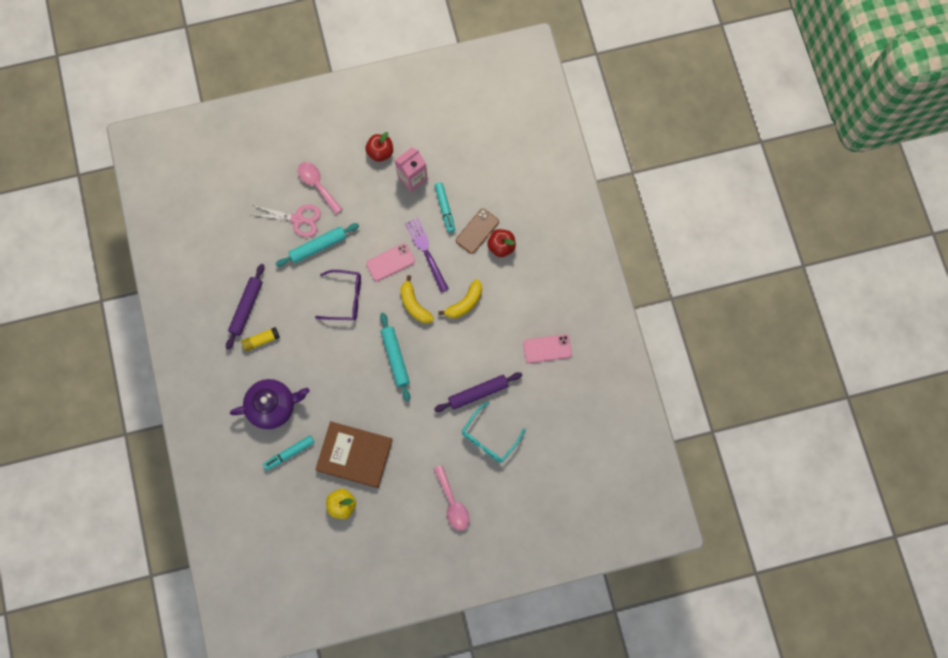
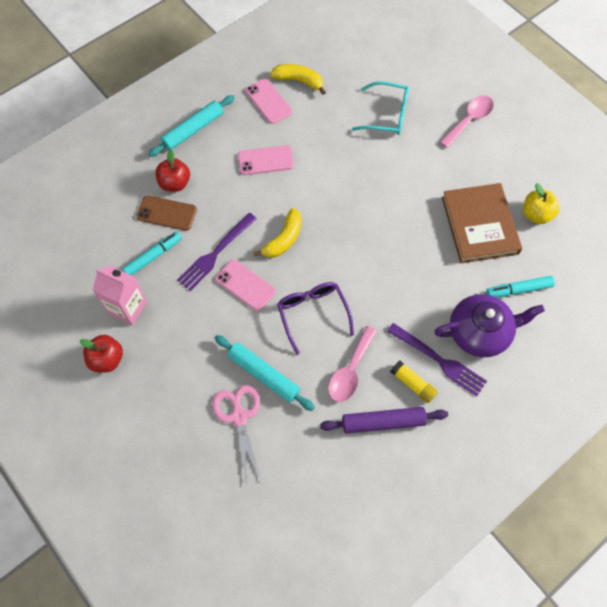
camera: 115 degrees left, 10 degrees down
purple teapot [230,379,310,429] -> purple teapot turned 120 degrees clockwise [434,294,545,357]
turquoise marker [263,435,315,470] -> turquoise marker turned 135 degrees clockwise [486,276,555,297]
pink spoon [298,162,343,215] -> pink spoon moved to [328,326,377,402]
turquoise rolling pin [380,313,410,402] -> turquoise rolling pin moved to [148,95,235,157]
purple rolling pin [434,372,523,412] -> none
yellow banana [438,279,482,318] -> yellow banana moved to [270,64,326,95]
none -> pink phone [238,145,294,175]
none -> purple fork [387,323,487,396]

